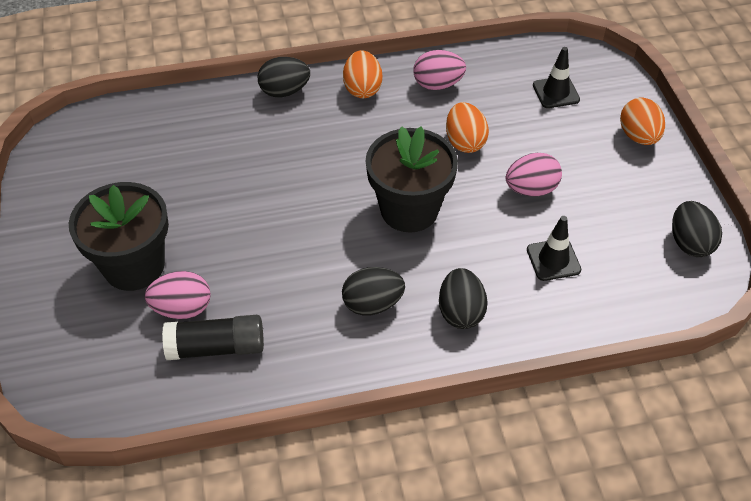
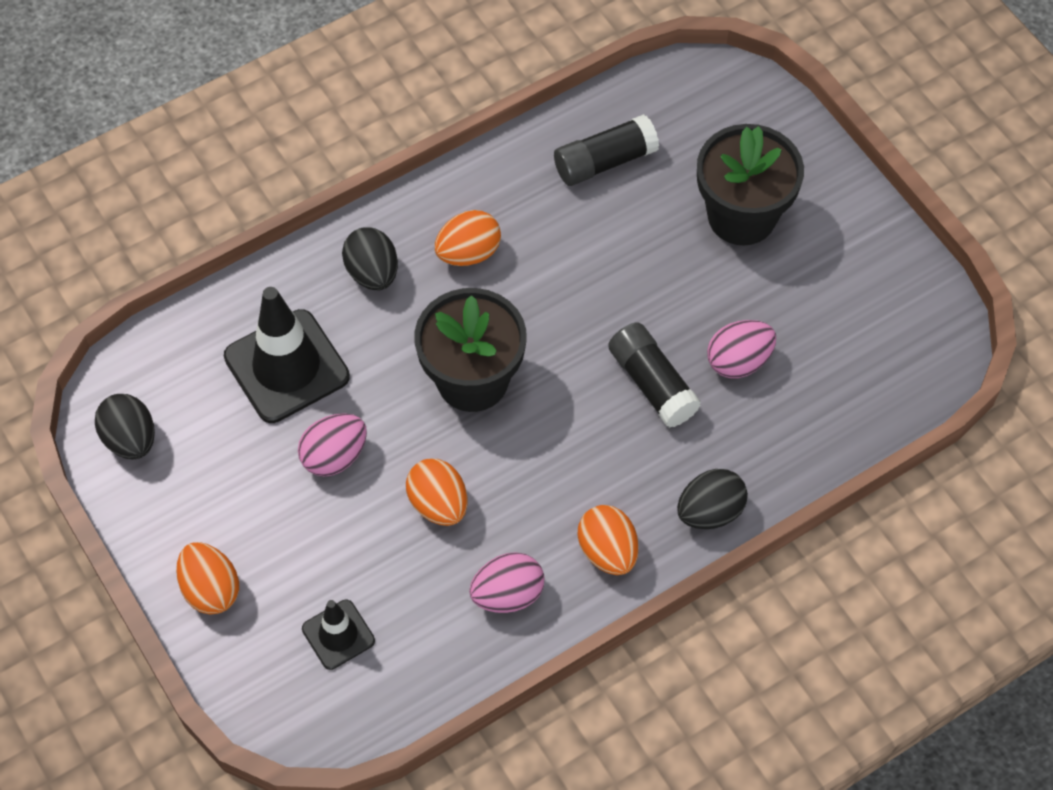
camera: 160 degrees right, 10 degrees up
pink egg [145,271,211,319] -> pink egg moved to [707,320,776,378]
black egg [342,267,405,316] -> orange egg [435,210,501,266]
black traffic cone [527,216,581,281] -> black traffic cone [224,287,350,423], size x1.85
none -> black glue stick [608,322,701,428]

